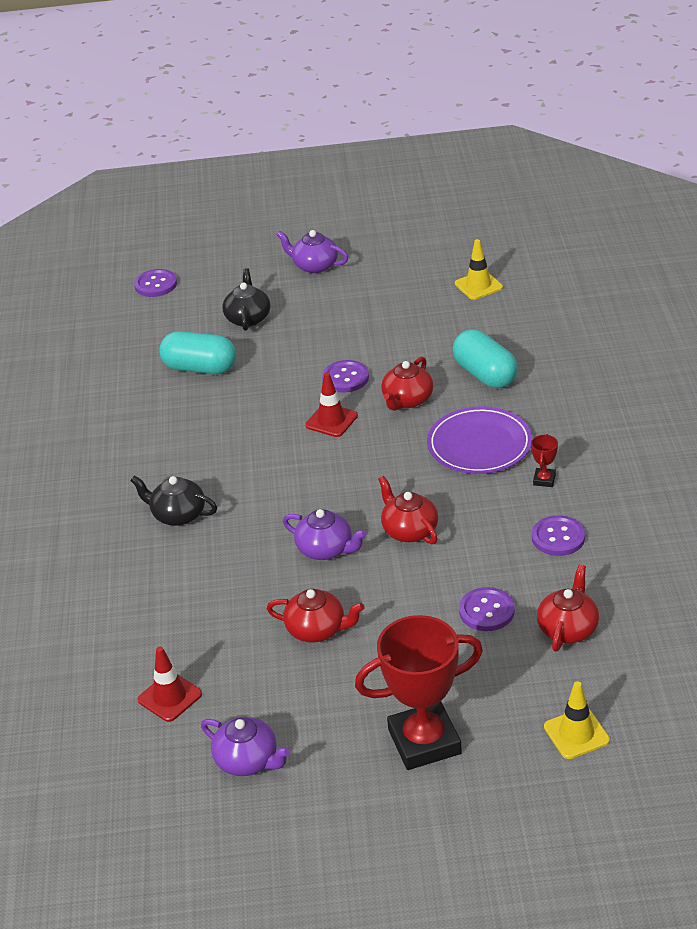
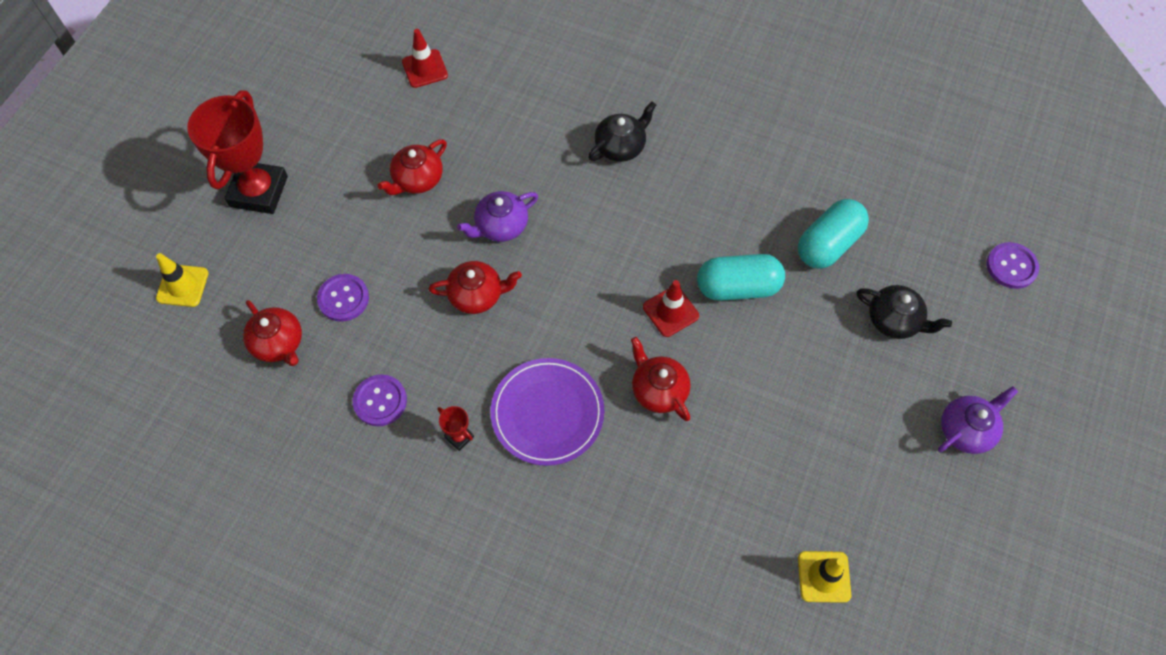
camera: 115 degrees right, 25 degrees up
purple teapot [201,717,290,776] -> none
purple button [322,360,369,393] -> none
turquoise capsule [453,329,518,388] -> turquoise capsule moved to [697,254,785,301]

